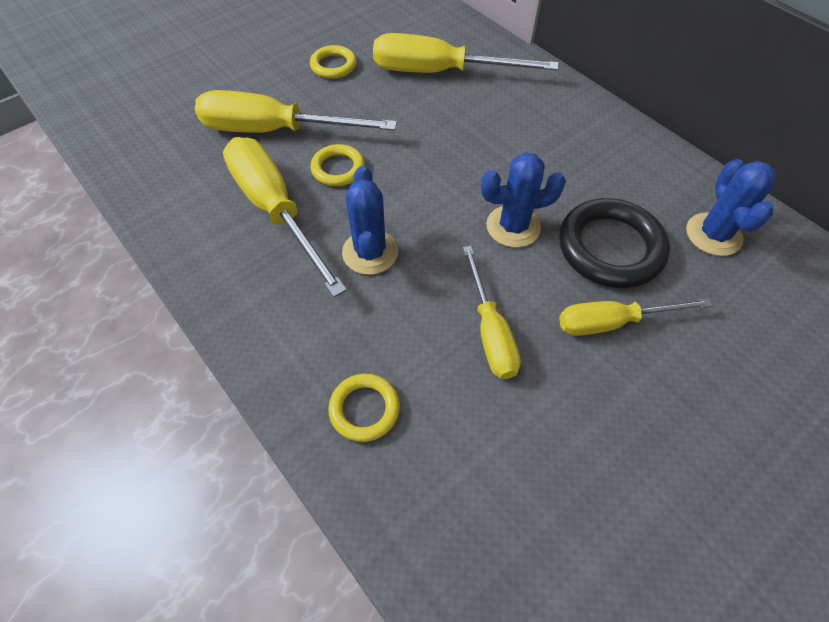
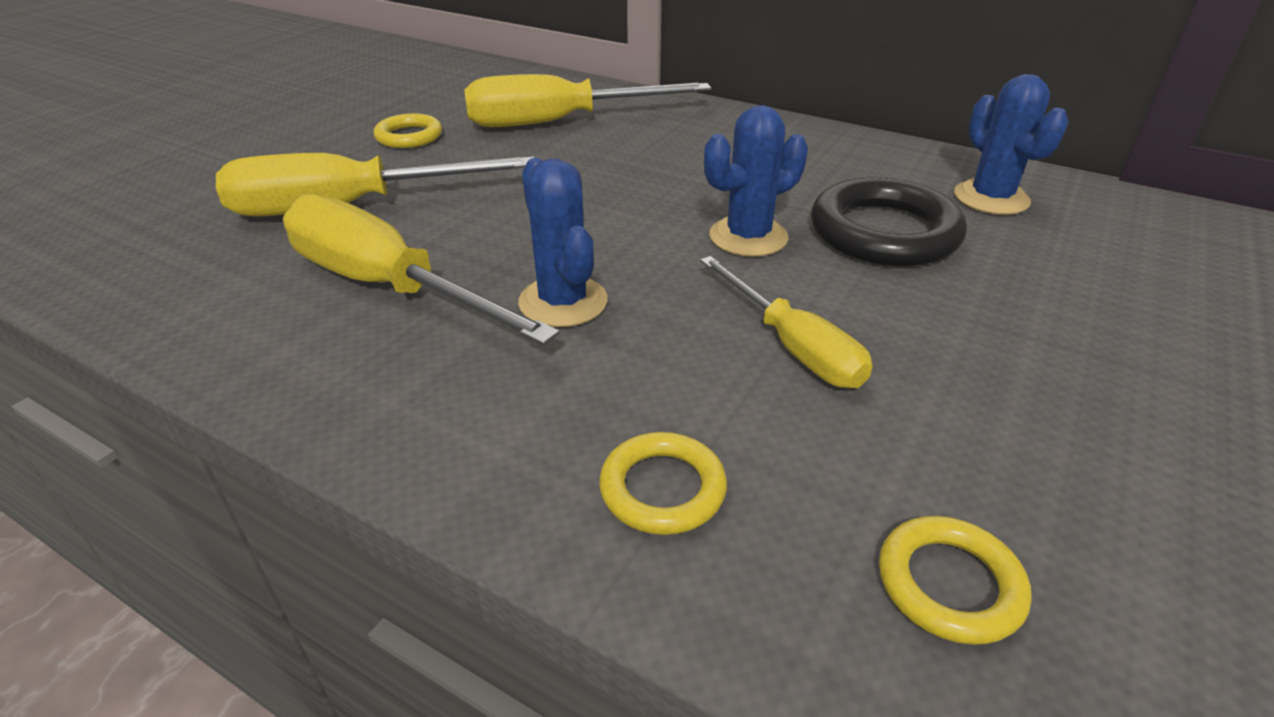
camera: 20 degrees left, 20 degrees down
yellow ring [311,144,365,186] -> yellow ring moved to [879,516,1032,645]
yellow screwdriver [559,298,712,336] -> none

